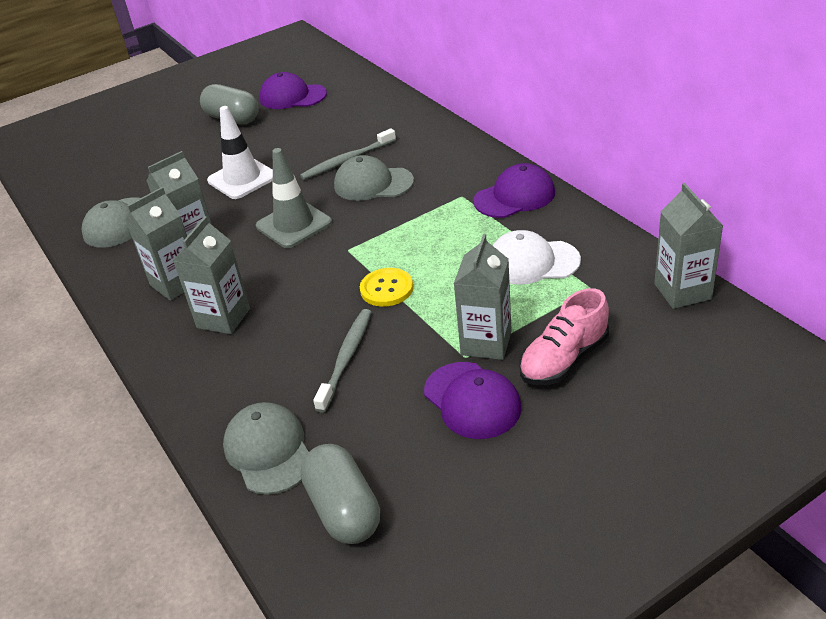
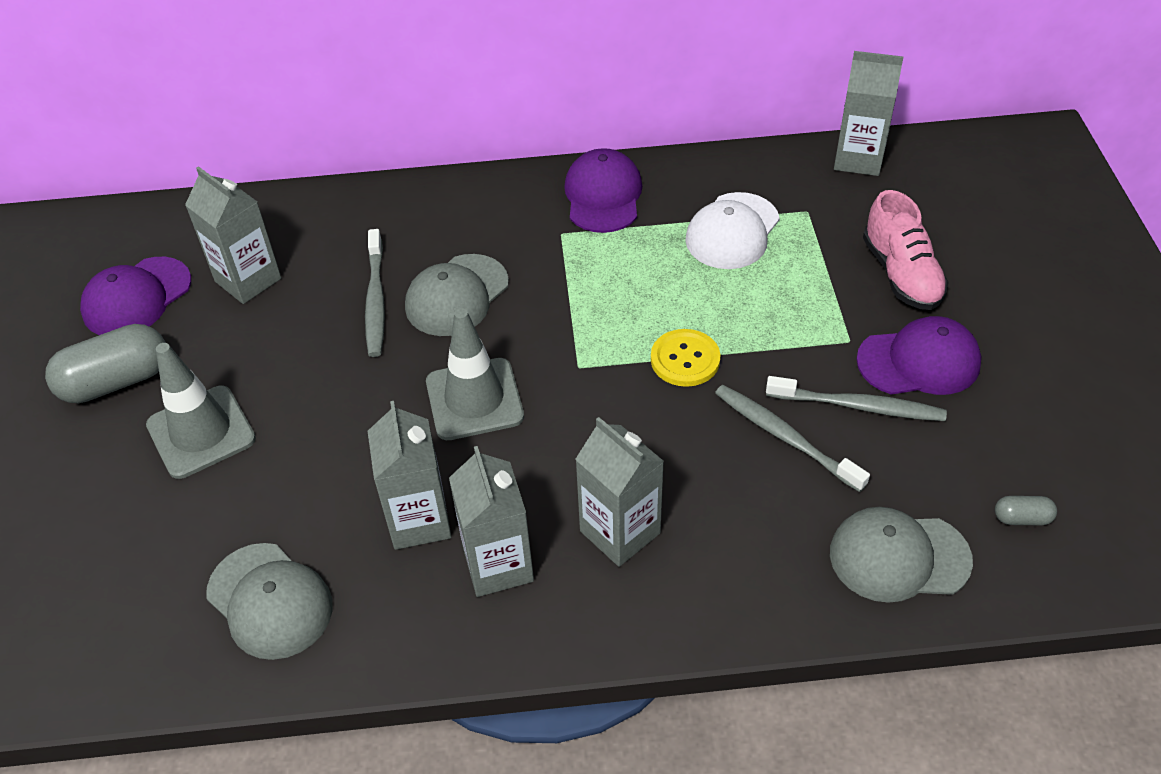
camera: 65 degrees left, 10 degrees up
white traffic cone [207,106,273,199] -> none
grey capsule [301,444,380,544] -> grey capsule [995,496,1057,525], size x0.45
grey carton [454,234,512,360] -> grey carton moved to [185,166,281,304]
none -> grey traffic cone [146,343,256,479]
none -> grey toothbrush [766,376,947,421]

